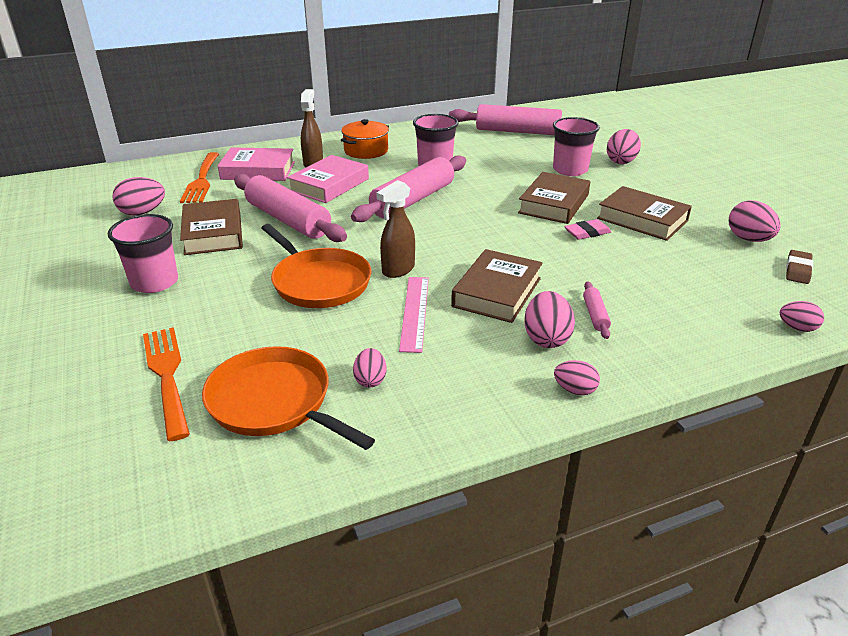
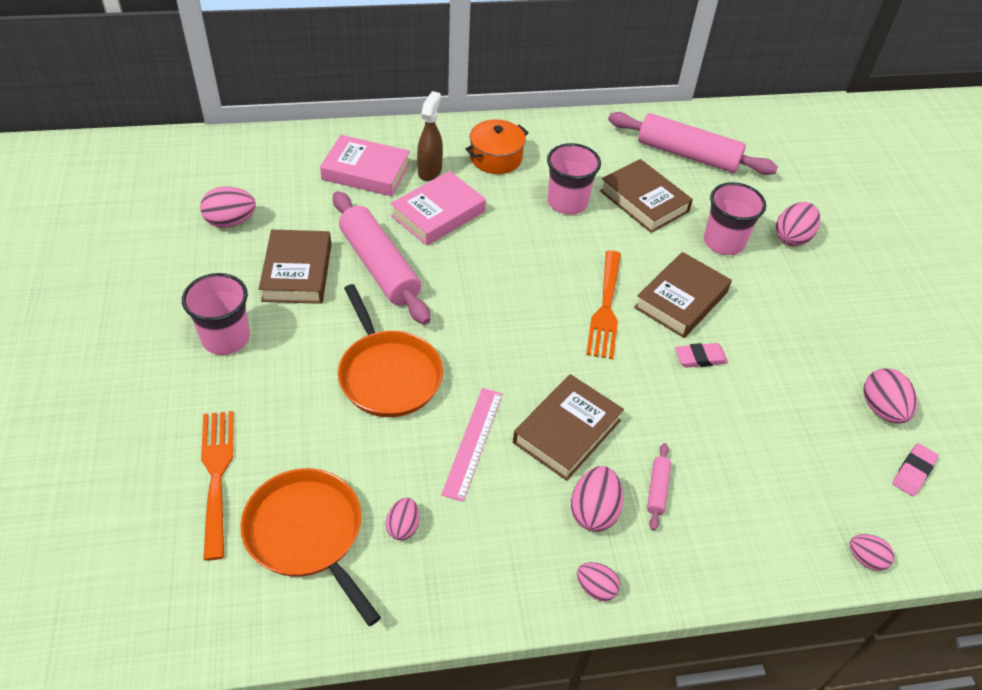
camera: 10 degrees right, 15 degrees up
orange fork [180,152,219,203] -> orange fork moved to [586,250,621,359]
pink rolling pin [351,156,466,222] -> none
brown spray bottle [376,180,415,278] -> none
brown book [597,186,692,241] -> brown book moved to [600,159,693,233]
brown eraser [786,250,813,284] -> pink eraser [892,443,938,496]

